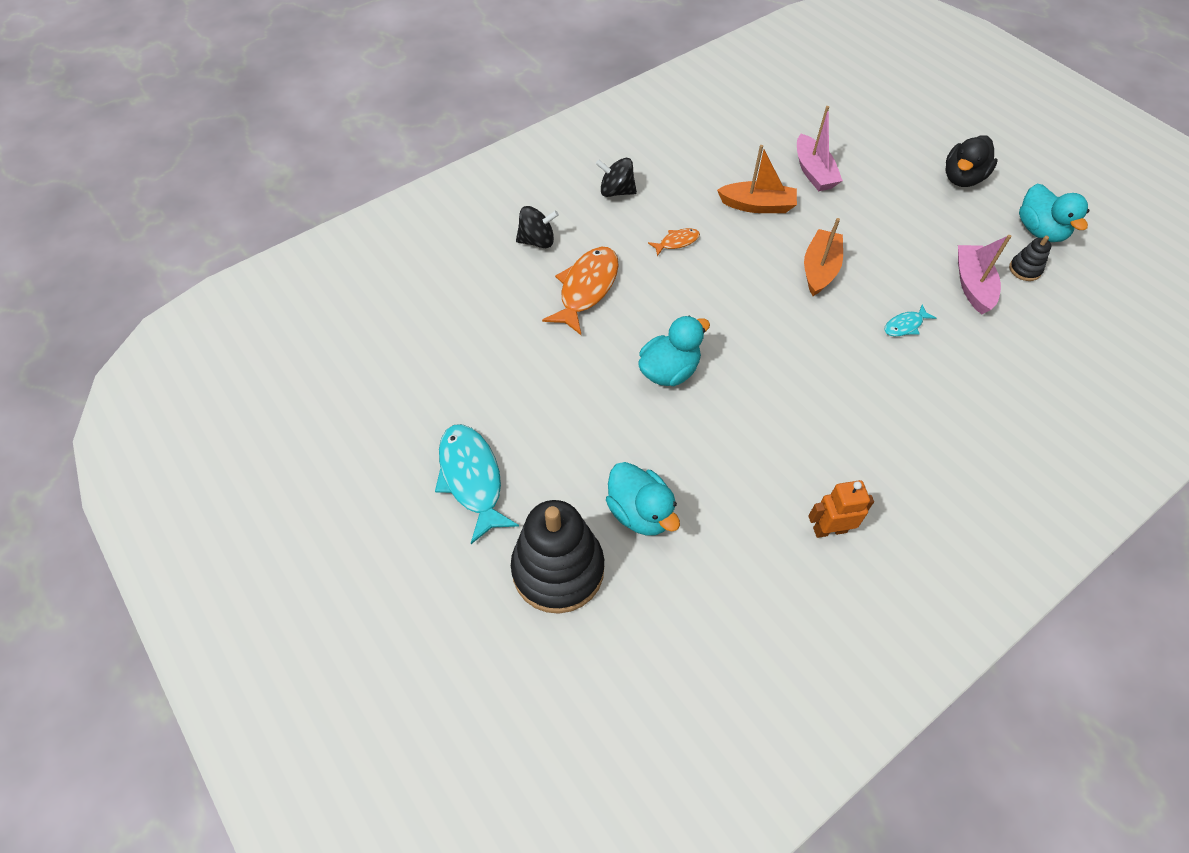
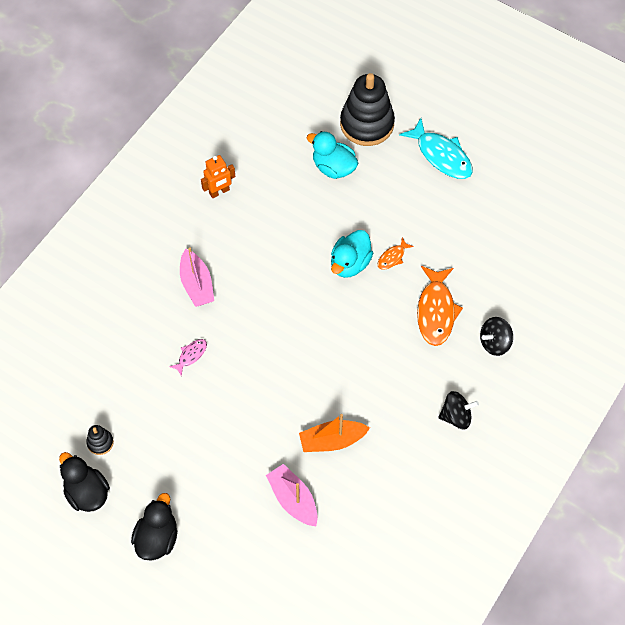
camera: 160 degrees right, 5 degrees up
orange fish [648,228,700,256] -> orange fish moved to [378,238,414,270]
orange boat [804,218,843,296] -> none
turquoise fish [884,304,936,336] -> pink fish [169,339,207,376]
pink boat [958,235,1011,314] -> pink boat moved to [180,247,214,307]
turquoise duck [1019,184,1089,242] -> black duck [59,452,110,512]

